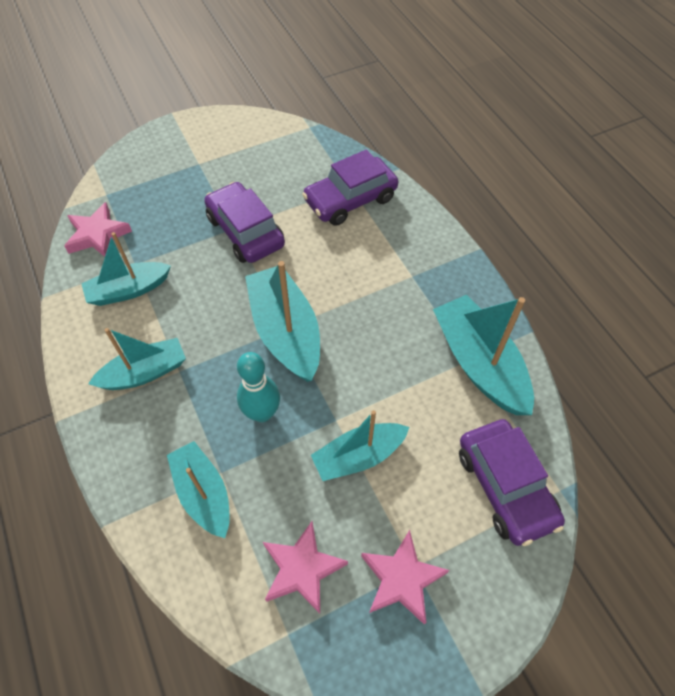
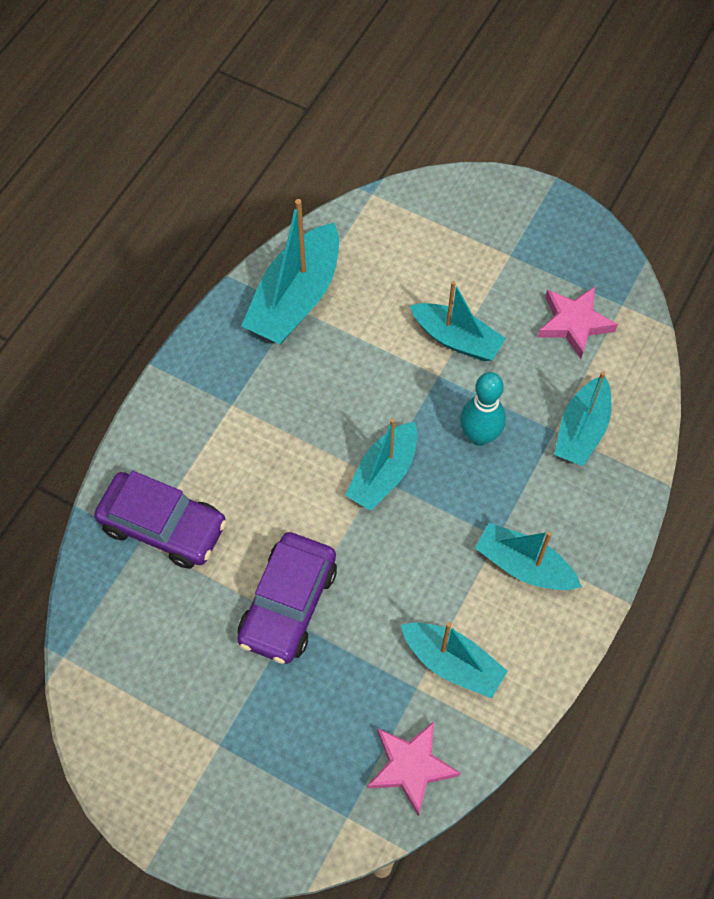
camera: 125 degrees left, 5 degrees up
turquoise boat [245,261,320,382] -> turquoise boat [345,419,418,511], size x0.66
pink star [361,530,449,625] -> none
purple car [459,419,565,546] -> none

